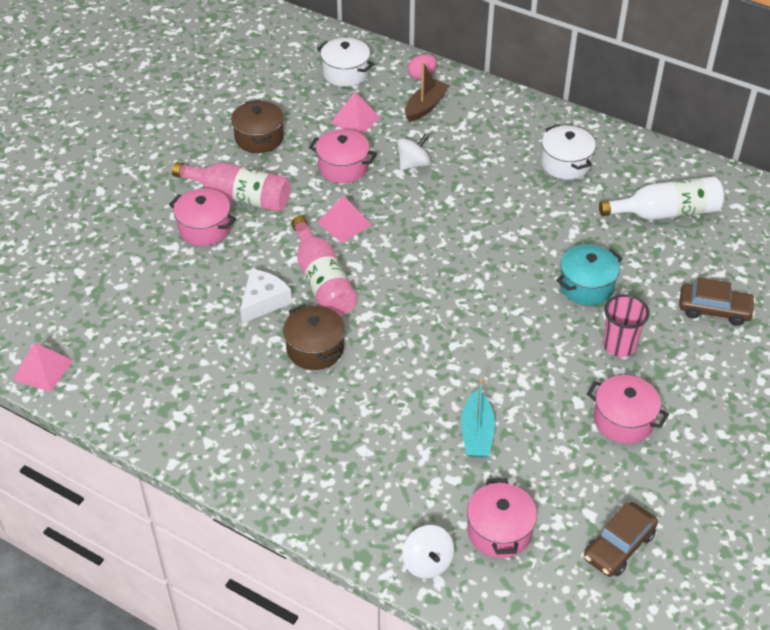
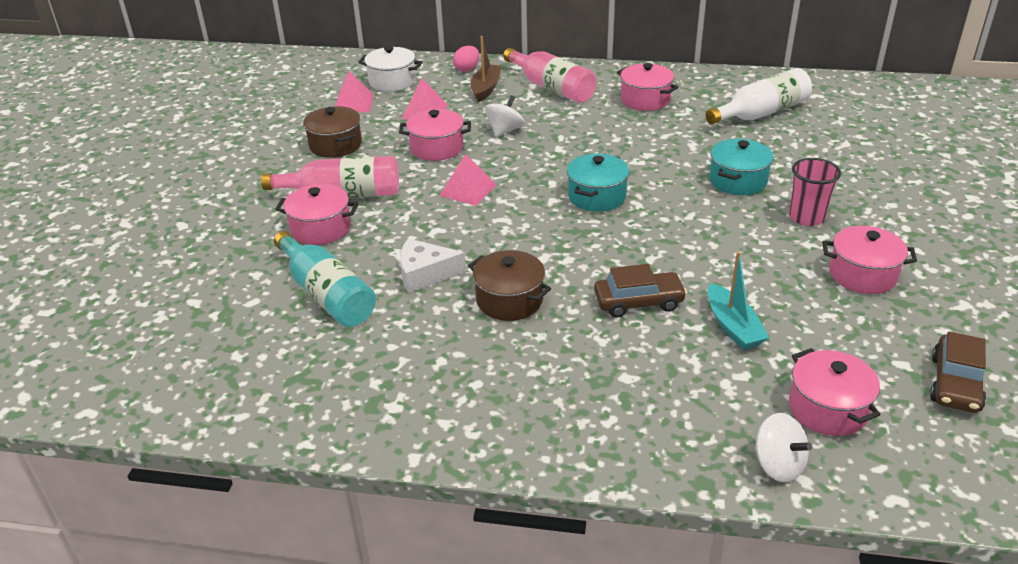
camera: 20 degrees left, 10 degrees down
pink pyramid [13,342,73,392] -> pink pyramid moved to [335,71,374,112]
white cheese [240,269,292,324] -> white cheese turned 105 degrees counterclockwise [400,239,466,293]
pink bottle [291,216,357,316] -> pink bottle moved to [503,48,597,103]
white pot [541,125,596,180] -> pink pot [617,63,678,111]
brown car [679,278,756,326] -> brown car moved to [594,264,687,318]
none -> turquoise bottle [274,231,376,327]
none -> turquoise pot [567,153,630,212]

